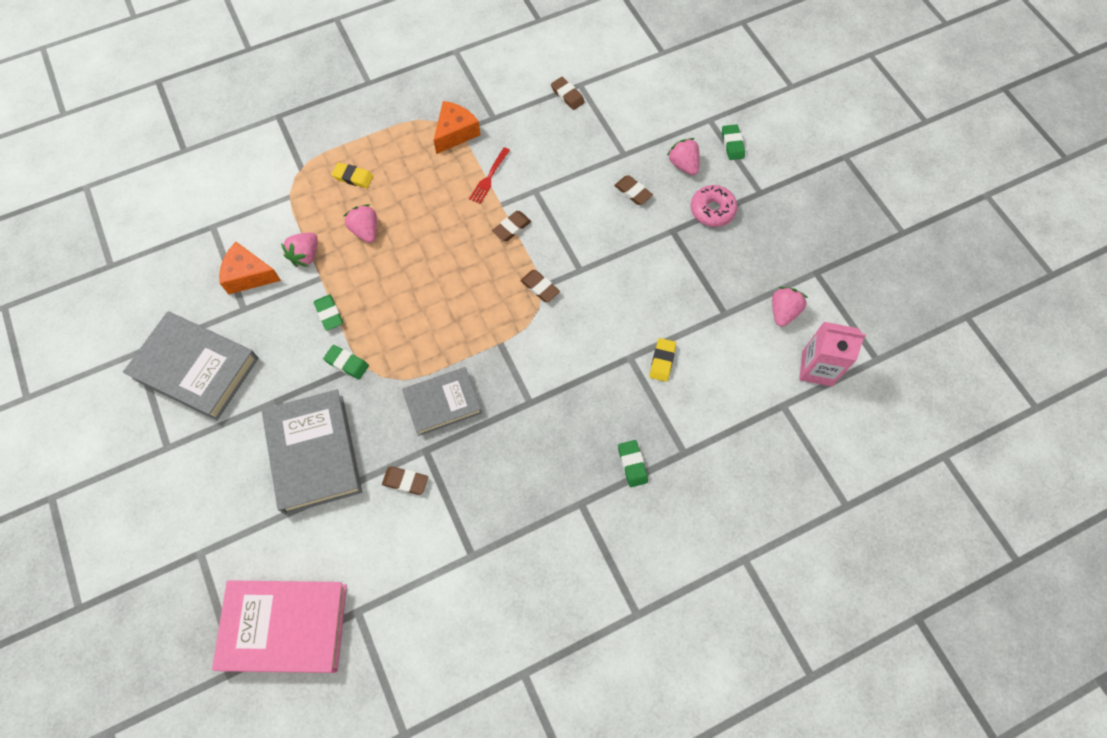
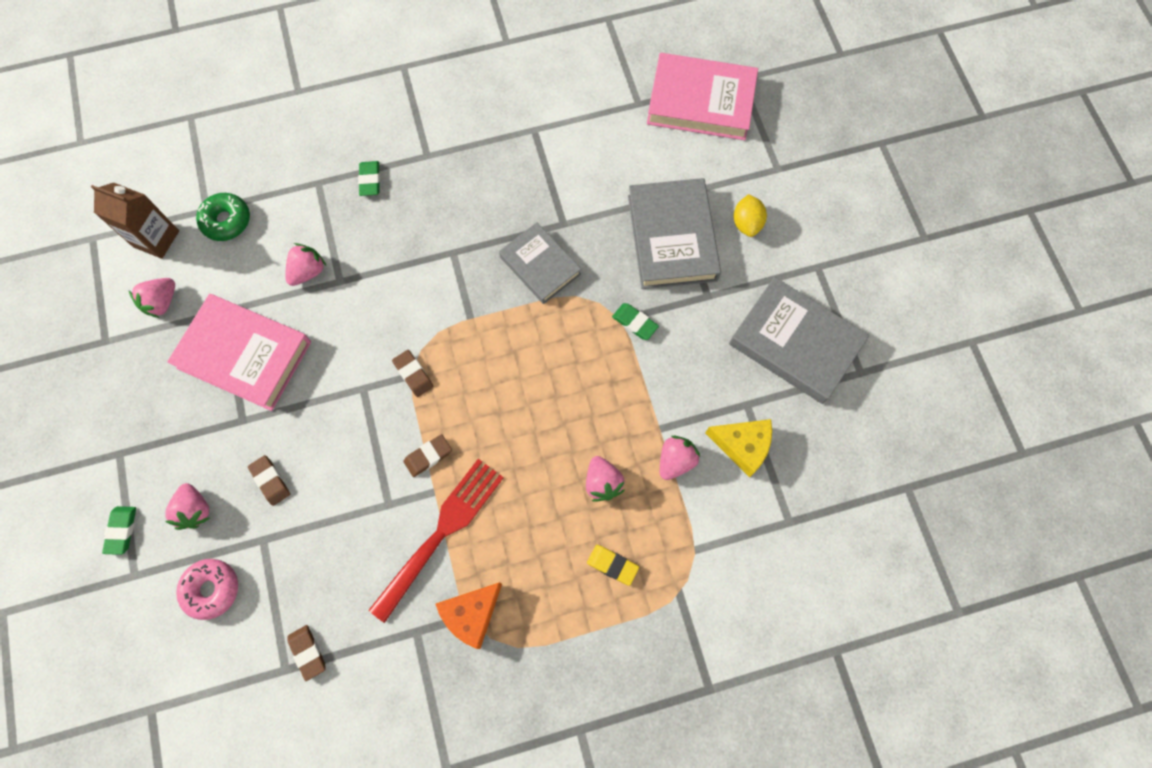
camera: 170 degrees left, 5 degrees up
orange cheese [219,242,281,294] -> yellow cheese [705,419,772,478]
green eraser [314,294,343,331] -> none
brown eraser [382,466,428,495] -> none
grey book [402,367,482,436] -> grey book turned 60 degrees clockwise [499,222,581,304]
red fork [469,147,510,204] -> red fork [369,459,504,623], size x2.03
yellow eraser [649,338,676,382] -> pink strawberry [285,243,326,286]
pink donut [691,185,738,227] -> pink donut moved to [176,559,238,620]
pink carton [799,322,866,387] -> brown carton [91,183,179,259]
none -> pink book [167,294,311,411]
none -> green donut [196,193,250,241]
none -> yellow lemon [734,194,767,237]

